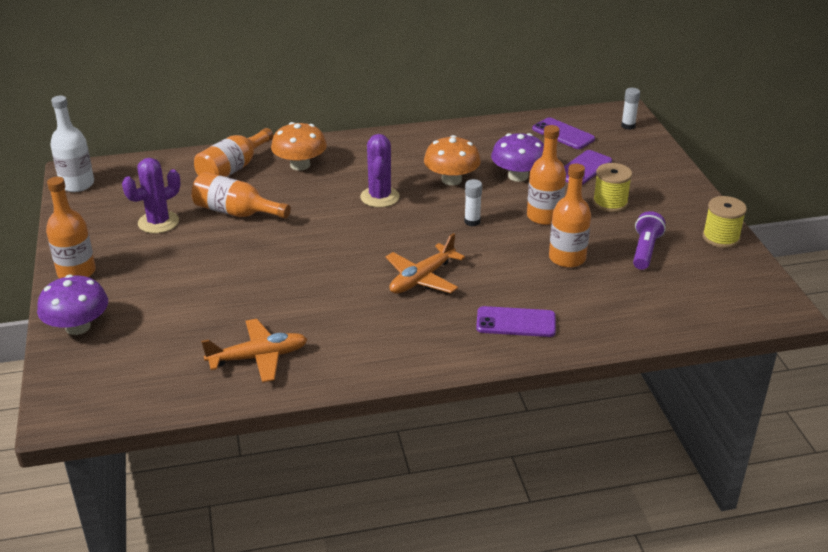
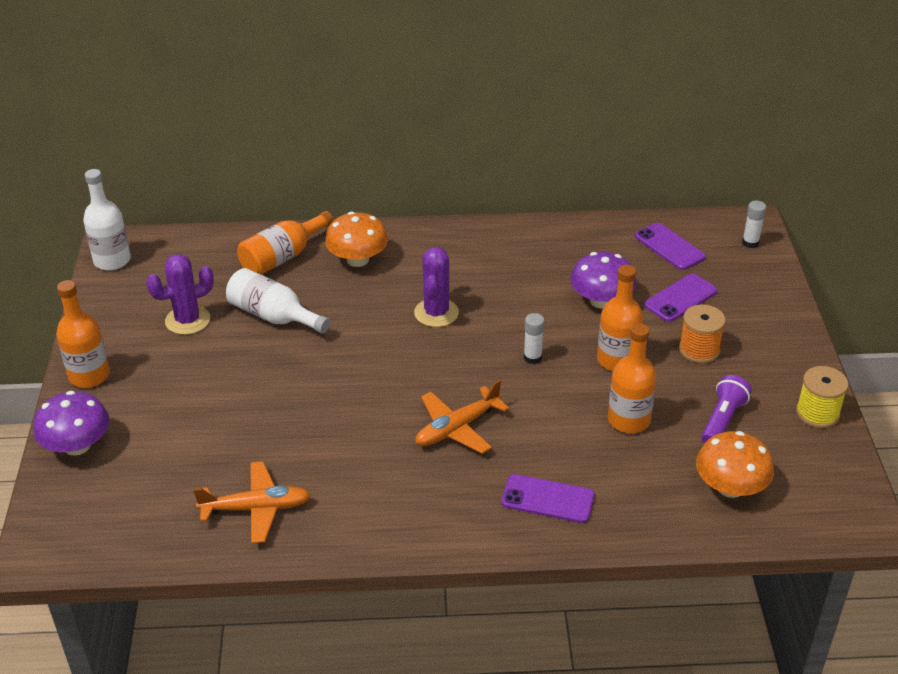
camera: 10 degrees right, 5 degrees up
orange bottle [191,172,291,219] -> white bottle [226,268,330,334]
orange mushroom [424,135,481,185] -> orange mushroom moved to [696,431,774,498]
yellow spool [593,163,632,212] -> orange spool [679,304,726,363]

